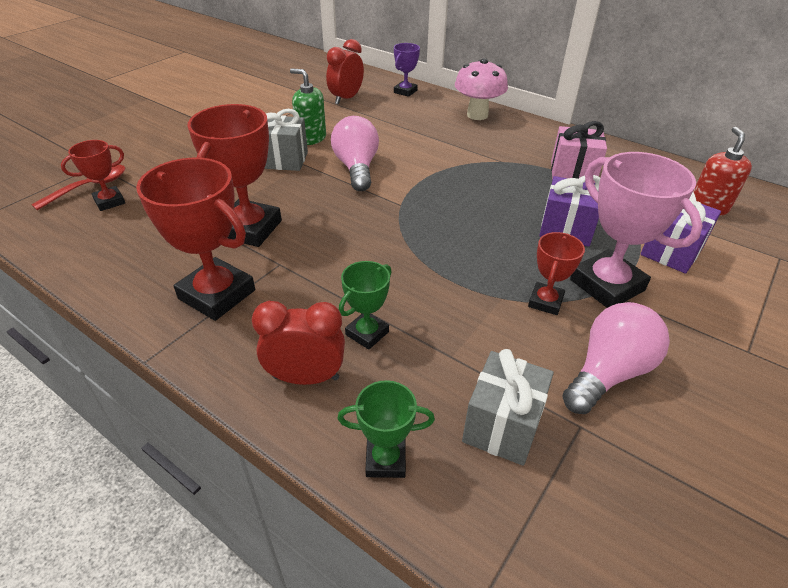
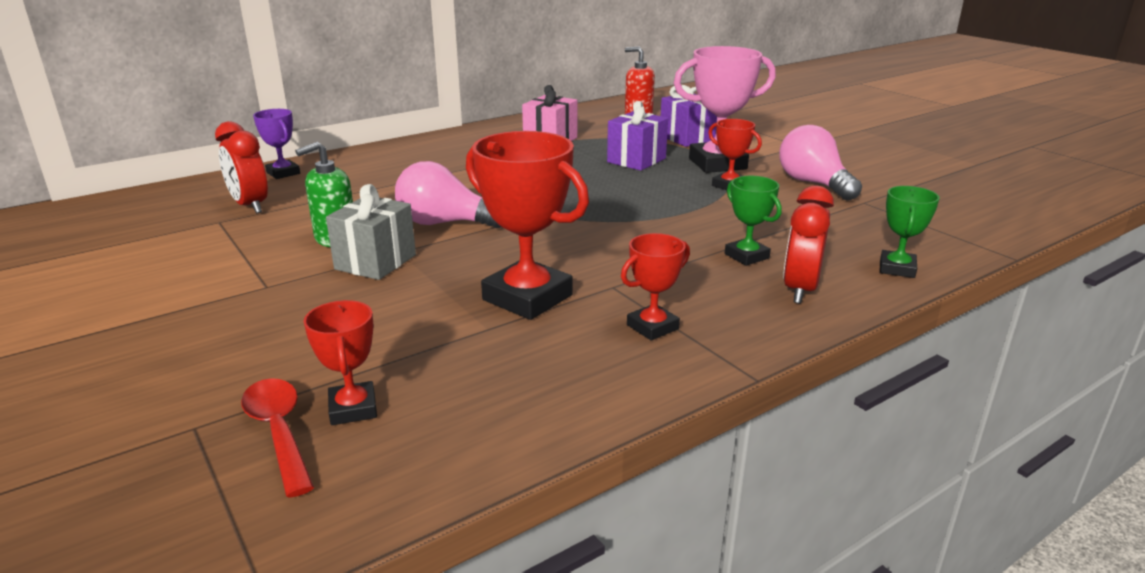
camera: 70 degrees left, 15 degrees down
red trophy [136,157,255,321] -> red trophy [621,233,690,341], size x0.54
pink mushroom [455,58,508,120] -> none
grey gift [462,349,554,466] -> none

